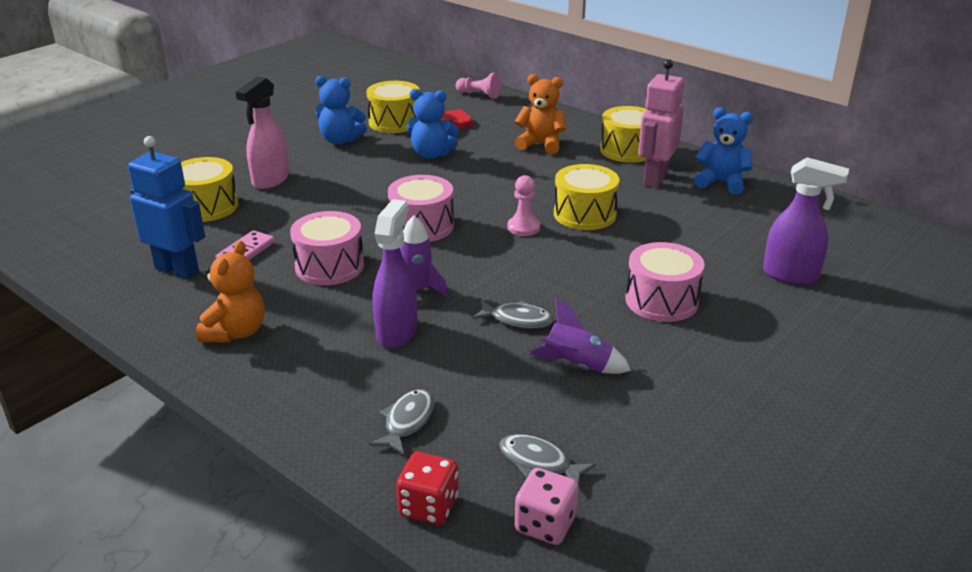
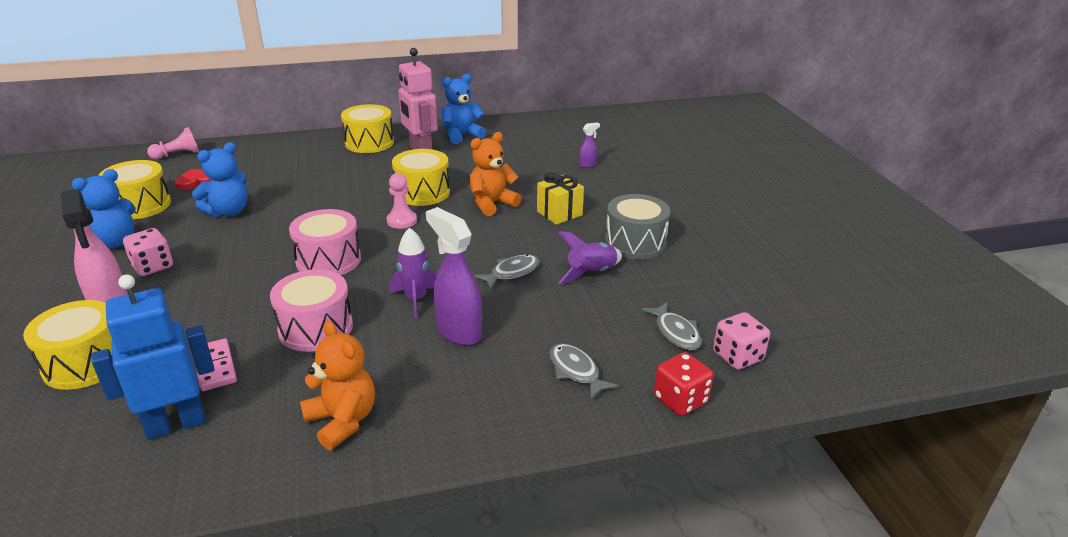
camera: 55 degrees left, 0 degrees up
grey fish [499,434,596,485] -> grey fish turned 90 degrees counterclockwise [641,302,702,350]
orange teddy bear [514,74,566,154] -> orange teddy bear moved to [470,132,521,216]
pink drum [625,242,704,322] -> yellow gift [537,172,584,225]
purple spray bottle [763,157,849,285] -> purple spray bottle [579,122,600,168], size x0.48
none -> pink dice [123,228,173,276]
none -> grey drum [605,194,670,259]

